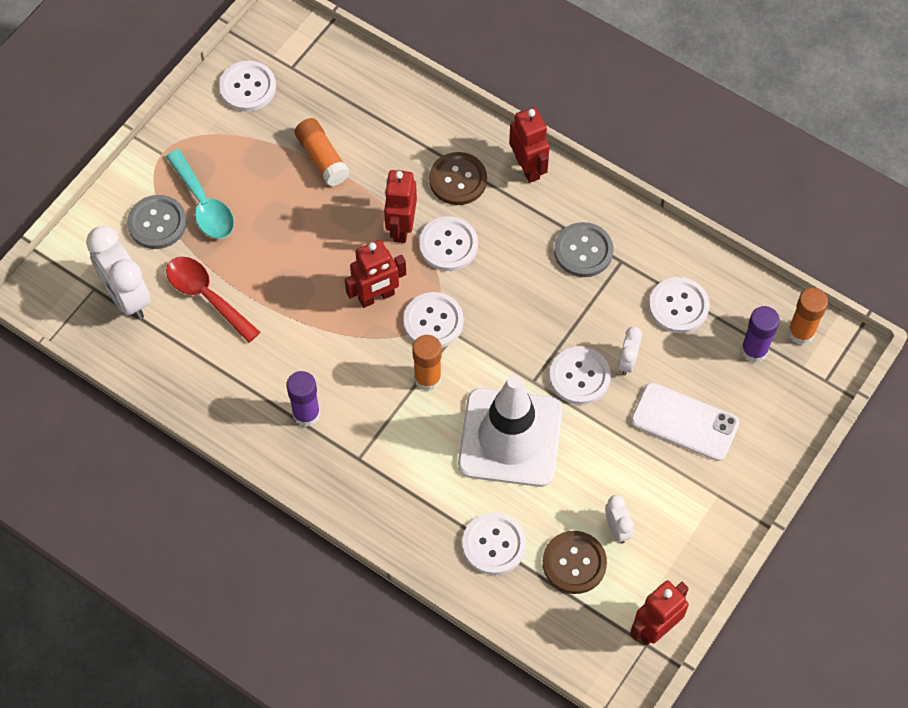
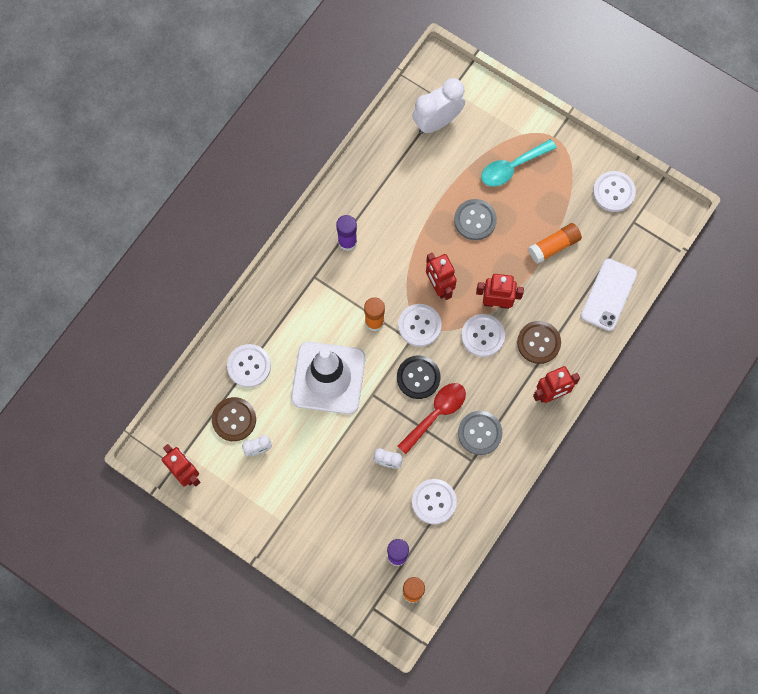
camera: 90 degrees right, 10 degrees up
grey button [127,195,187,249] -> grey button moved to [454,199,497,240]
red spoon [166,257,260,343] -> red spoon moved to [397,383,466,454]
white button [549,346,611,405] -> none
white phone [631,383,739,461] -> white phone moved to [581,258,637,331]
none -> black button [397,355,441,399]

